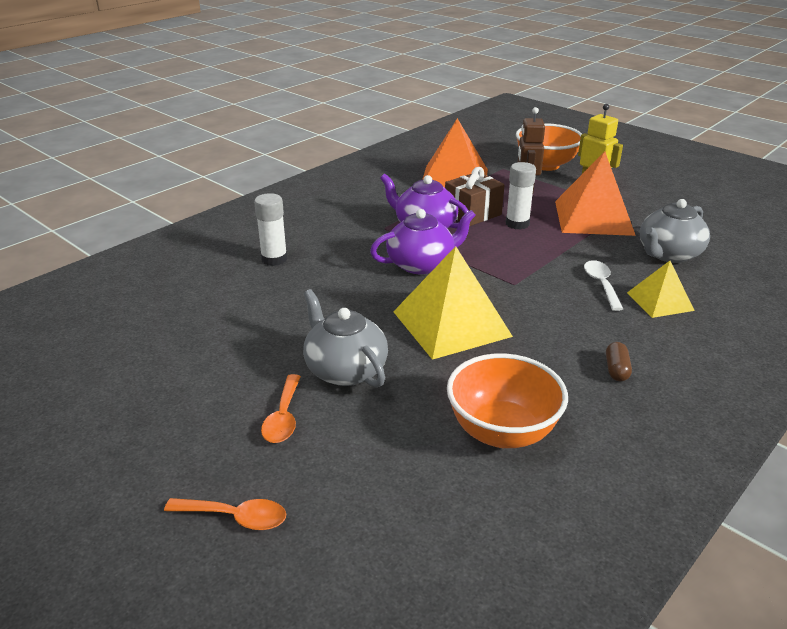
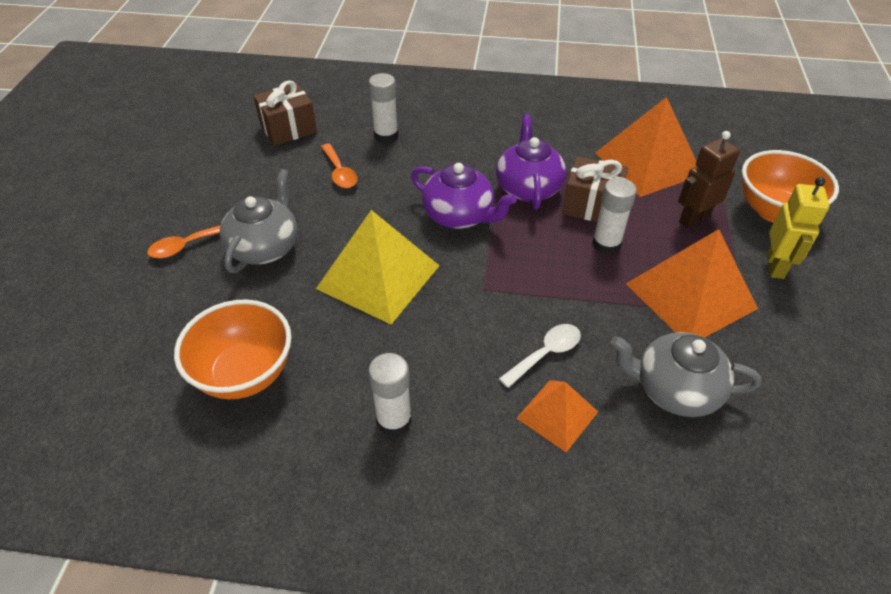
camera: 55 degrees right, 15 degrees up
orange spoon [164,498,286,530] -> orange spoon moved to [321,143,358,188]
brown capsule [606,342,632,381] -> white glue stick [368,353,412,436]
yellow pyramid [627,261,695,318] -> orange pyramid [516,380,598,452]
none -> brown gift [253,80,317,146]

